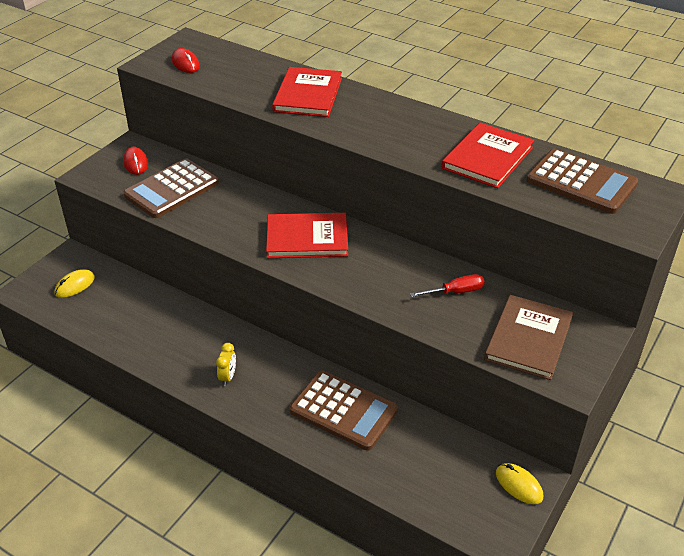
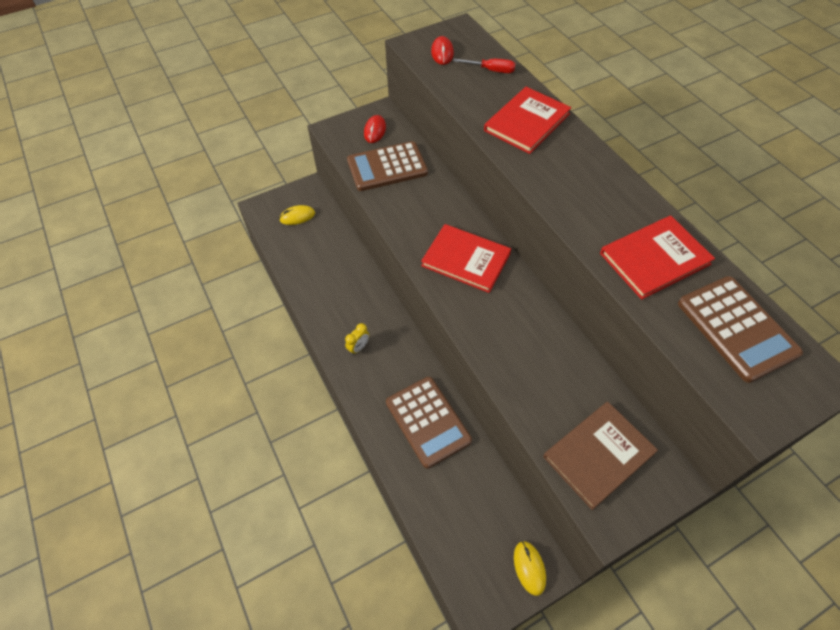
camera: 30 degrees right, 15 degrees up
red screwdriver [410,274,485,297] -> red screwdriver moved to [453,59,515,73]

